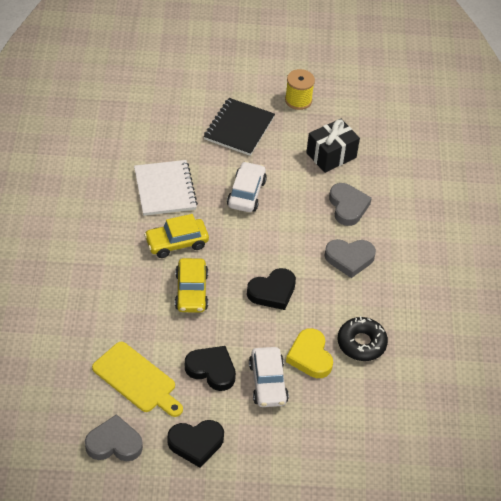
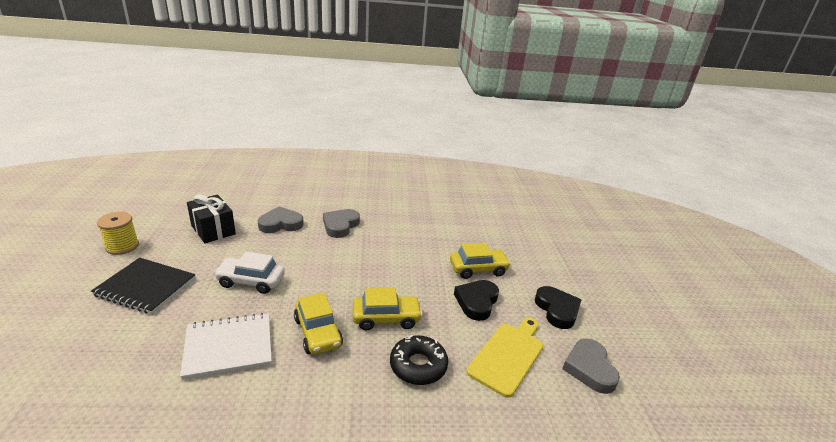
camera: 95 degrees left, 20 degrees down
black heart [247,268,296,310] -> none
white car [249,347,289,407] -> yellow car [450,243,511,279]
yellow heart [286,328,333,378] -> none
grey heart [324,239,376,278] -> grey heart turned 150 degrees counterclockwise [323,209,360,238]
black donut [338,316,388,361] -> black donut moved to [390,335,448,385]

